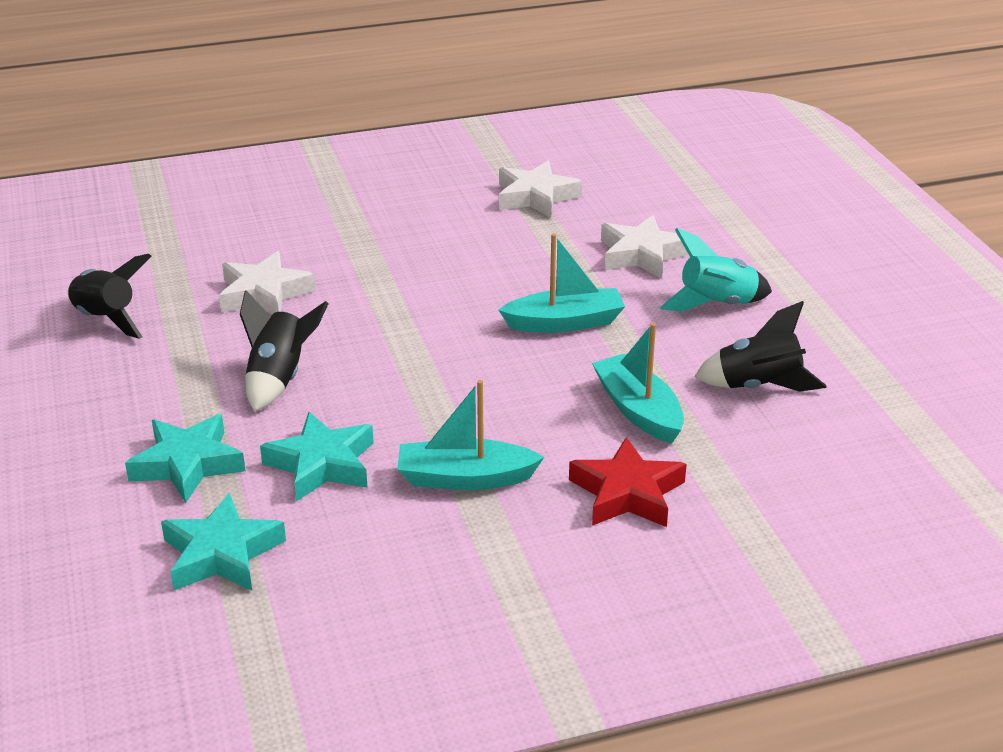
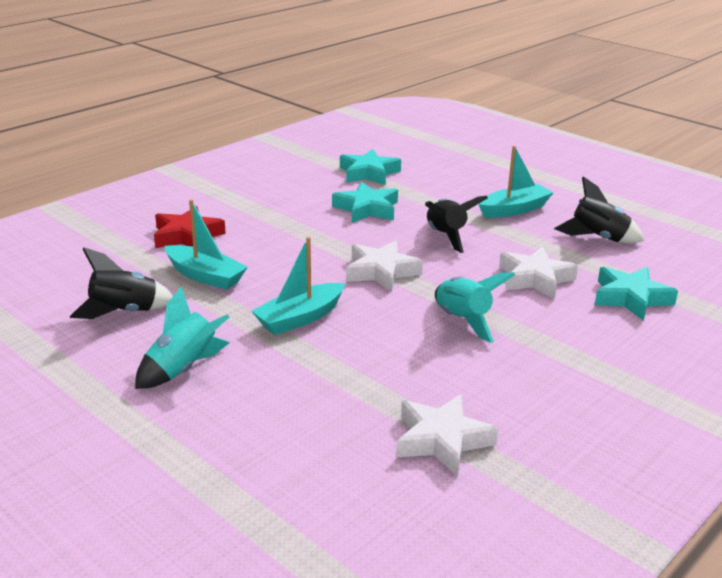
camera: 150 degrees right, 5 degrees down
turquoise star [125,414,246,503] -> turquoise star moved to [595,267,678,321]
turquoise boat [397,380,544,490] -> turquoise boat moved to [478,146,554,218]
white star [601,215,689,279] -> white star moved to [346,241,423,292]
none -> turquoise rocket [435,272,515,343]

